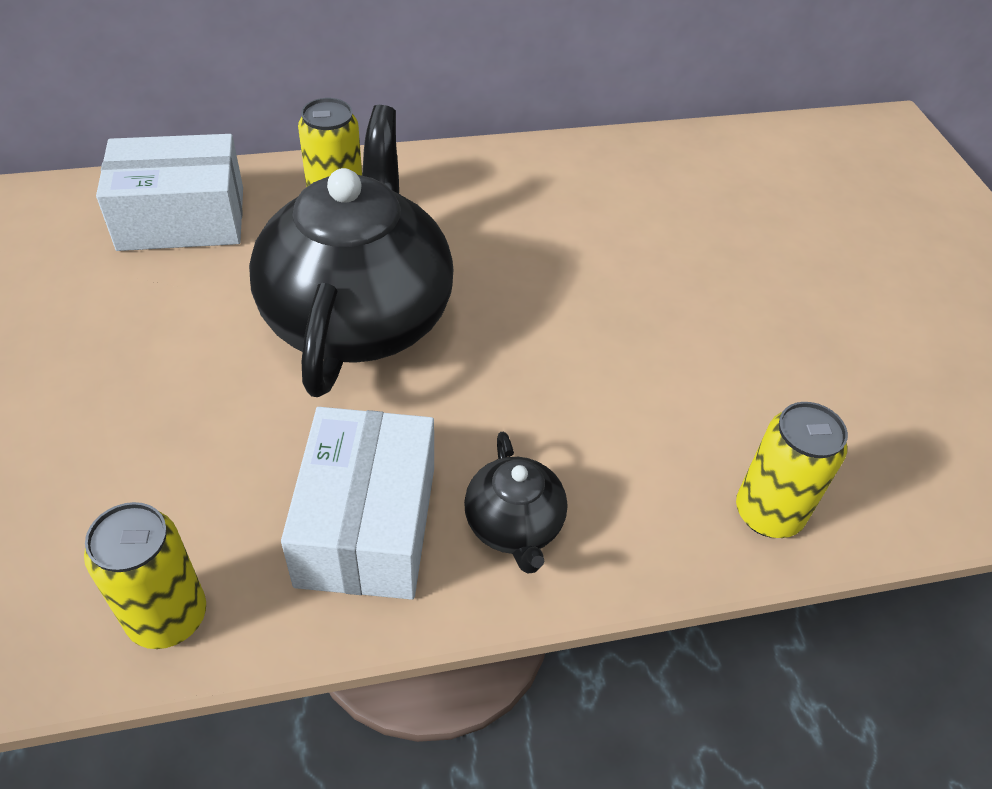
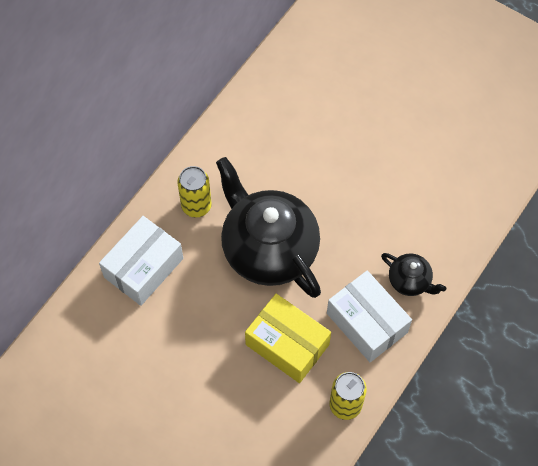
camera: 40 degrees left, 15 degrees up
yellow can [736,402,848,538] -> none
none -> yellow box [245,294,331,383]

